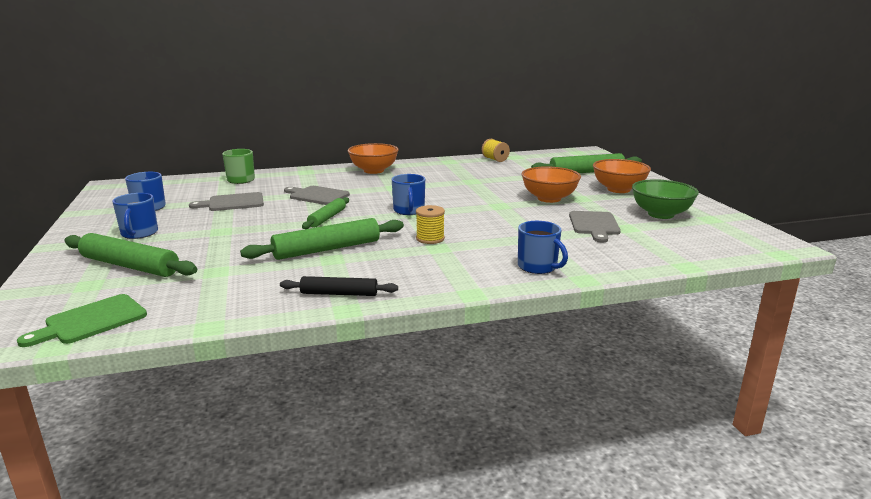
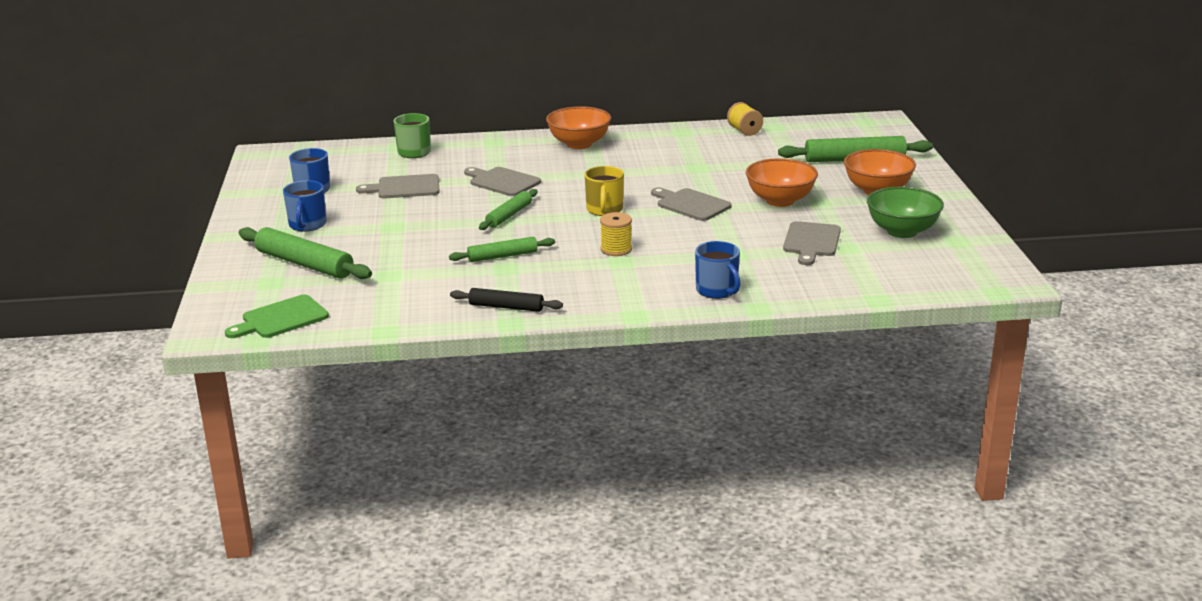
camera: 10 degrees right, 5 degrees up
green rolling pin [240,218,404,260] -> green rolling pin [449,237,555,262], size x0.61
blue mug [392,174,425,215] -> yellow mug [584,166,624,216]
none -> grey cutting board [651,188,732,221]

